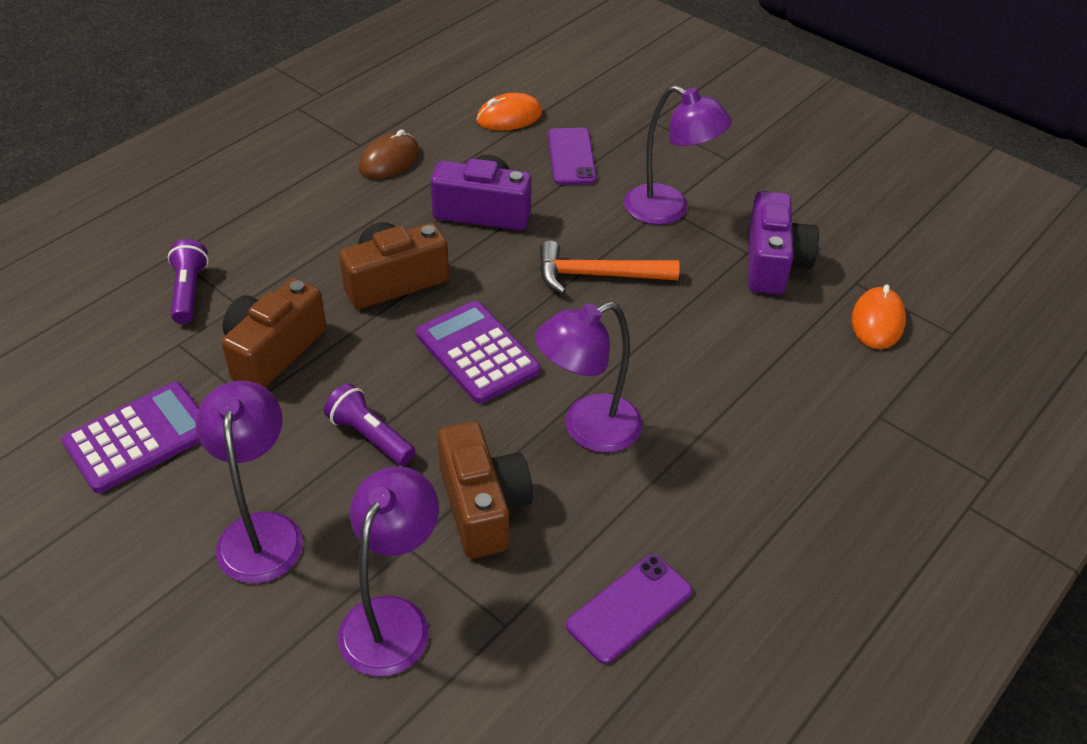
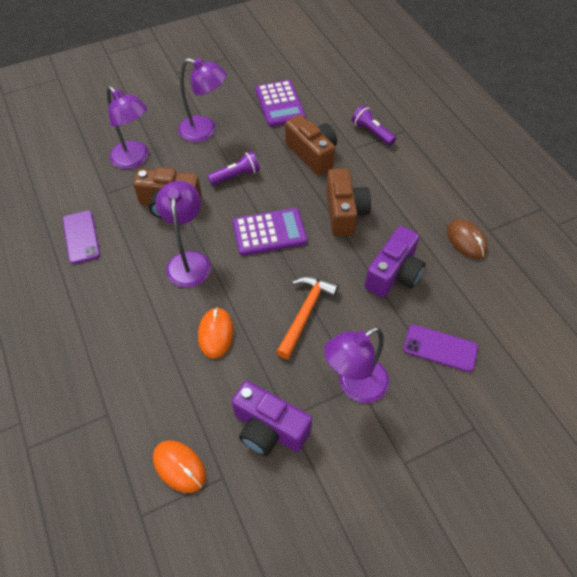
camera: 115 degrees right, 10 degrees up
purple flashlight [168,239,209,324] -> purple flashlight turned 150 degrees counterclockwise [352,105,396,146]
orange mouse [476,93,542,131] -> orange mouse moved to [198,307,234,359]

